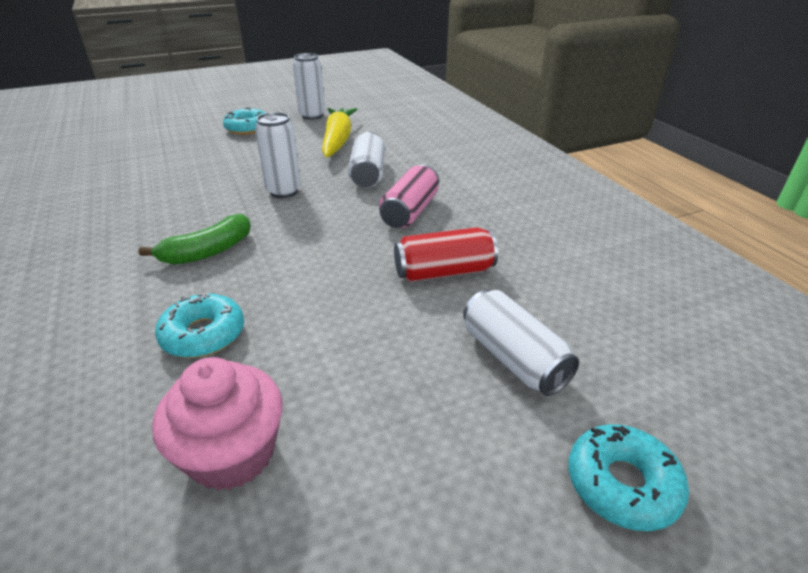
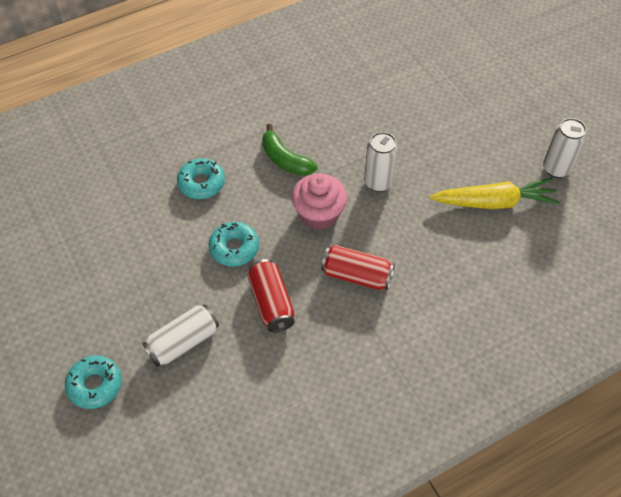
camera: 85 degrees right, 20 degrees up
pink cupcake [152,357,283,490] -> pink cupcake moved to [292,174,347,230]
turquoise donut [223,107,265,135] -> turquoise donut moved to [209,222,259,267]
white can [348,132,385,188] -> none
pink can [379,164,439,228] -> red can [321,245,395,290]

